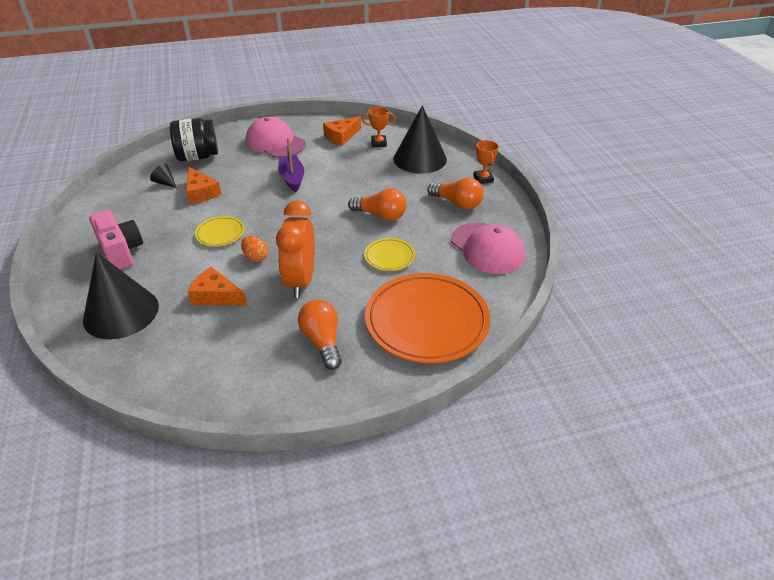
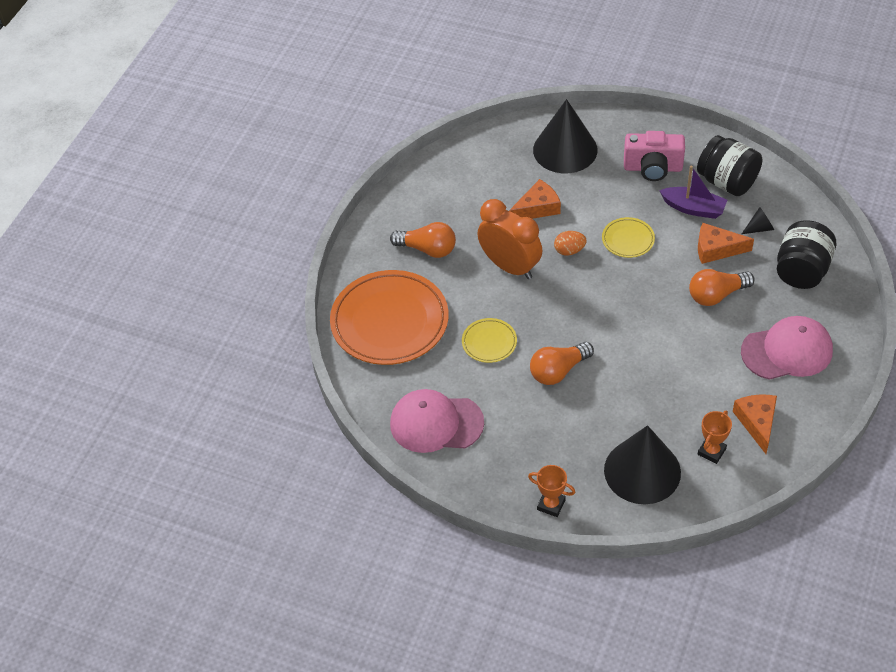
camera: 130 degrees right, 10 degrees up
purple boat [278,138,304,192] -> purple boat moved to [659,165,727,219]
orange light bulb [427,178,484,209] -> orange light bulb moved to [689,269,755,306]
none -> black jar [697,135,762,196]

